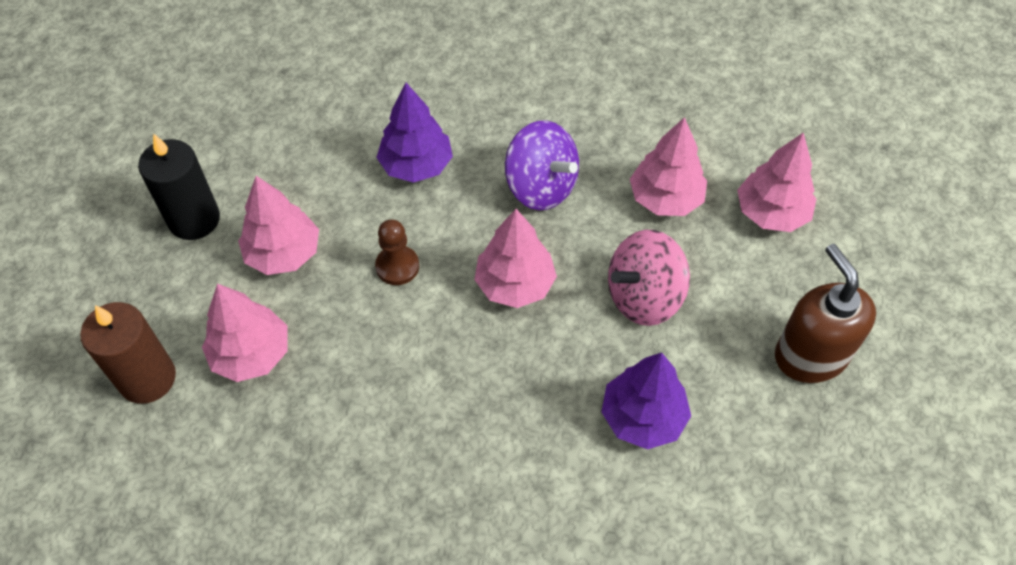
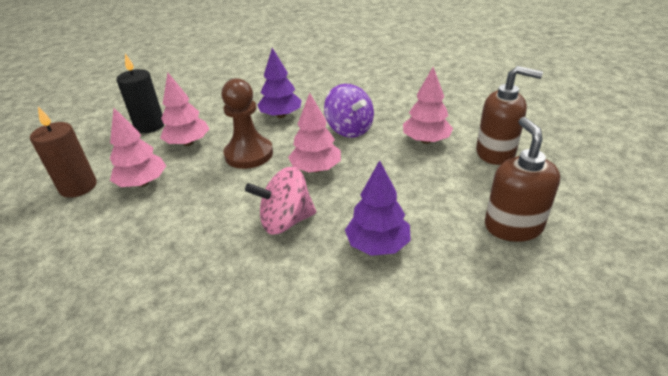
camera: 15 degrees right, 20 degrees down
brown pawn [375,220,419,285] -> brown pawn [221,78,273,169], size x1.78
pink spinning top [608,230,690,326] -> pink spinning top moved to [245,166,316,235]
pink tree [738,133,816,232] -> brown soap dispenser [476,66,543,165]

